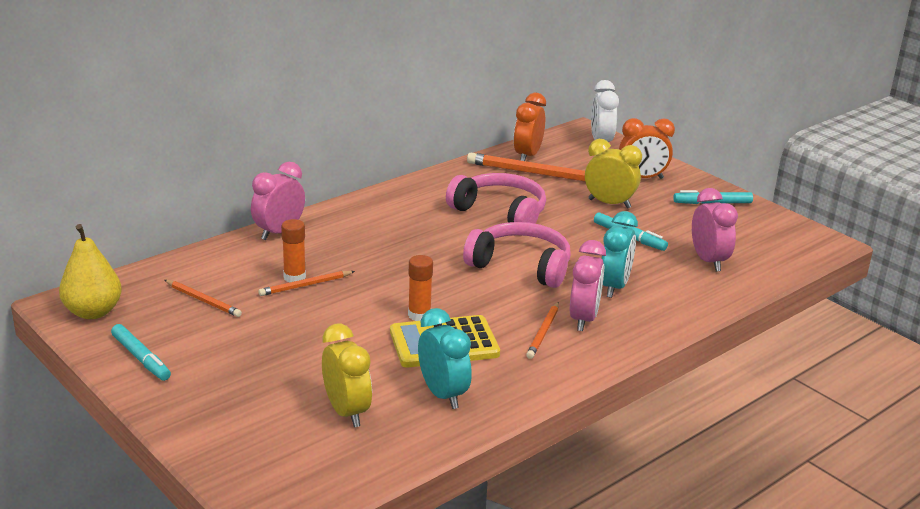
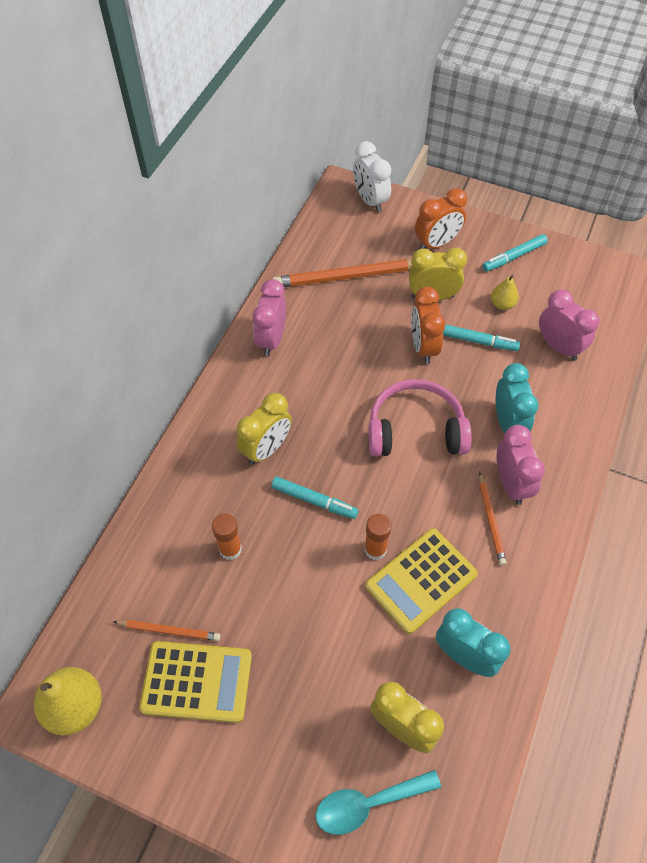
camera: 25 degrees left, 30 degrees up
turquoise marker [111,324,171,381] -> turquoise marker moved to [271,477,358,519]
pink clock [251,162,305,240] -> pink clock moved to [253,279,286,356]
orange pencil [258,271,355,296] -> none
pink headphones [446,173,546,224] -> none
orange clock [513,93,546,161] -> orange clock moved to [411,286,445,364]
none -> yellow calculator [139,641,252,723]
none -> yellow clock [237,393,292,465]
none -> turquoise spoon [316,770,441,835]
none -> yellow pear [491,275,519,310]

